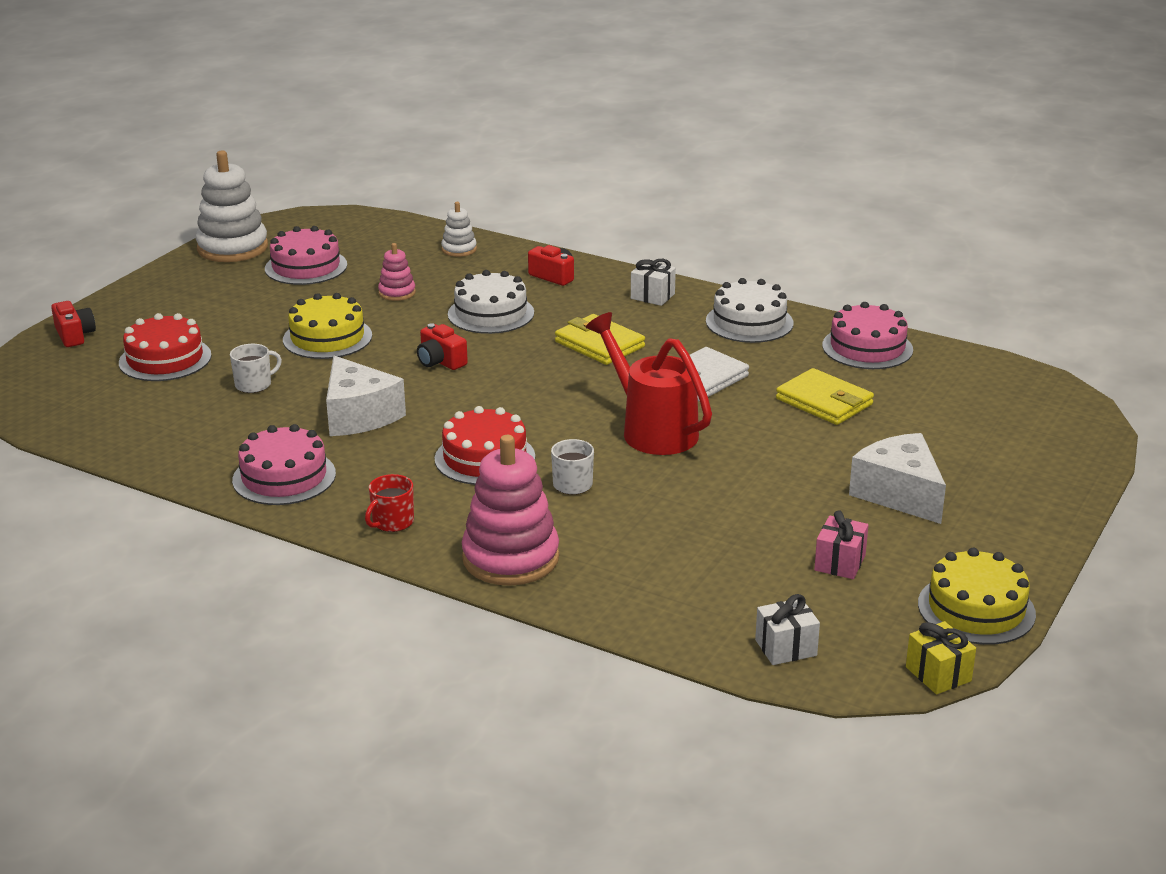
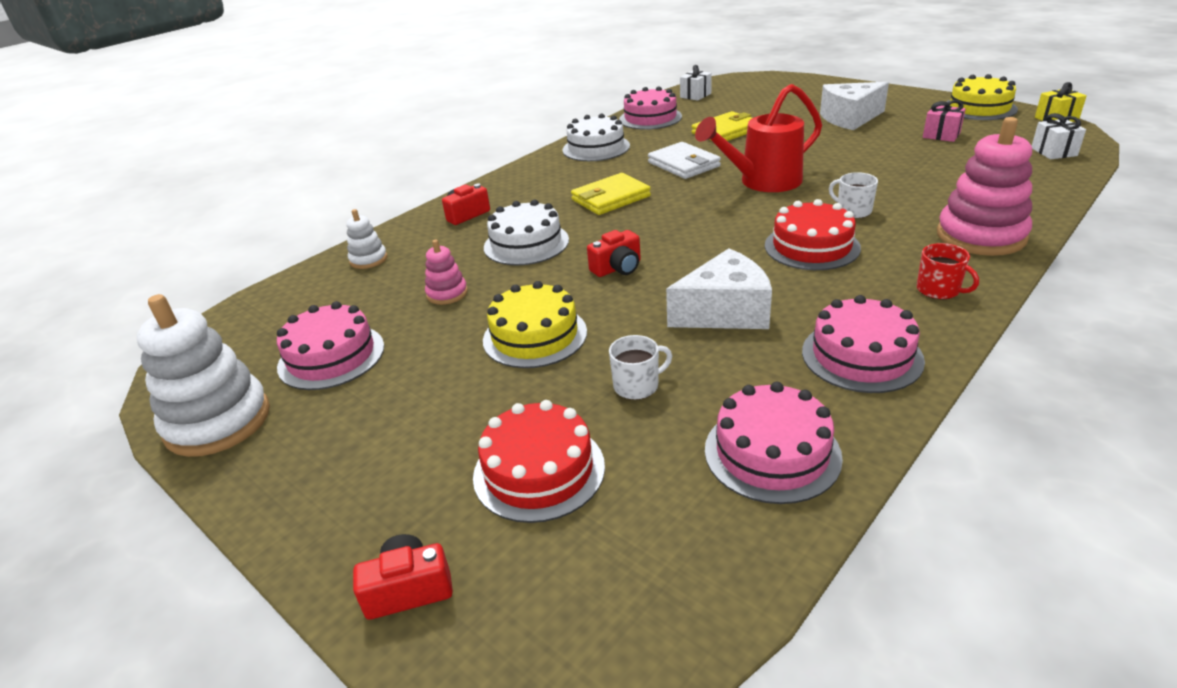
camera: 75 degrees left, 5 degrees up
white mug [230,344,282,393] -> white mug turned 90 degrees clockwise [609,335,672,400]
white gift [631,259,676,306] -> white gift moved to [680,65,712,101]
none -> pink cake [705,382,843,504]

